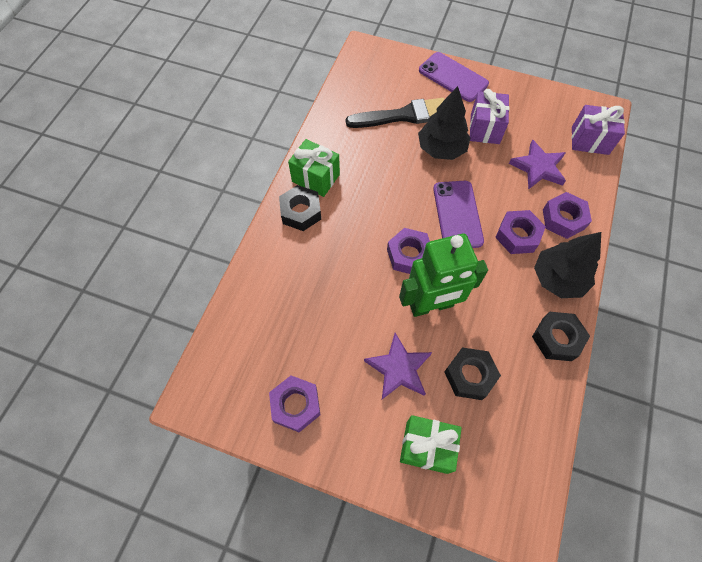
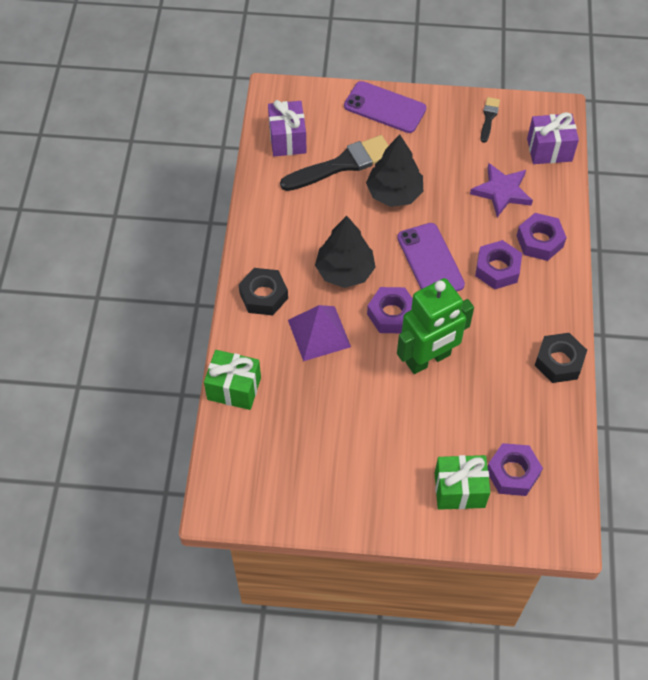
camera: 15 degrees left, 5 degrees down
purple nut [269,376,321,432] -> purple nut moved to [488,443,543,496]
green gift [288,139,340,197] -> green gift moved to [204,350,261,410]
purple star [364,333,432,399] -> none
black nut [444,347,501,400] -> none
purple gift [470,89,509,144] -> purple gift moved to [268,100,307,156]
black tree [534,232,601,298] -> black tree moved to [315,216,376,288]
none -> purple pyramid [288,305,351,361]
none -> black brush [480,97,500,143]

